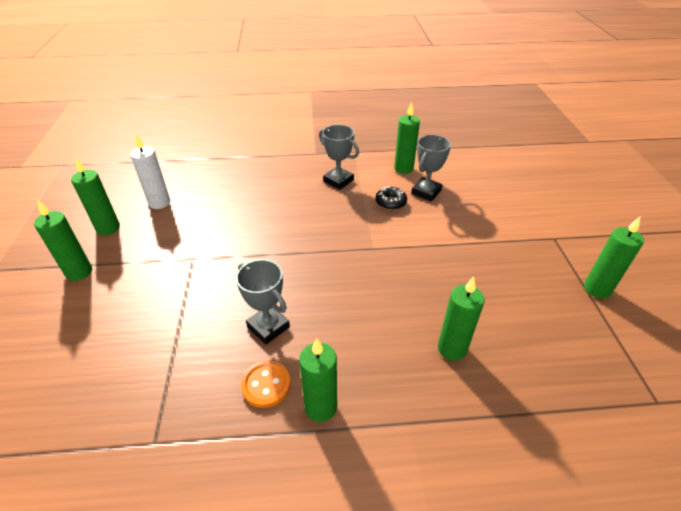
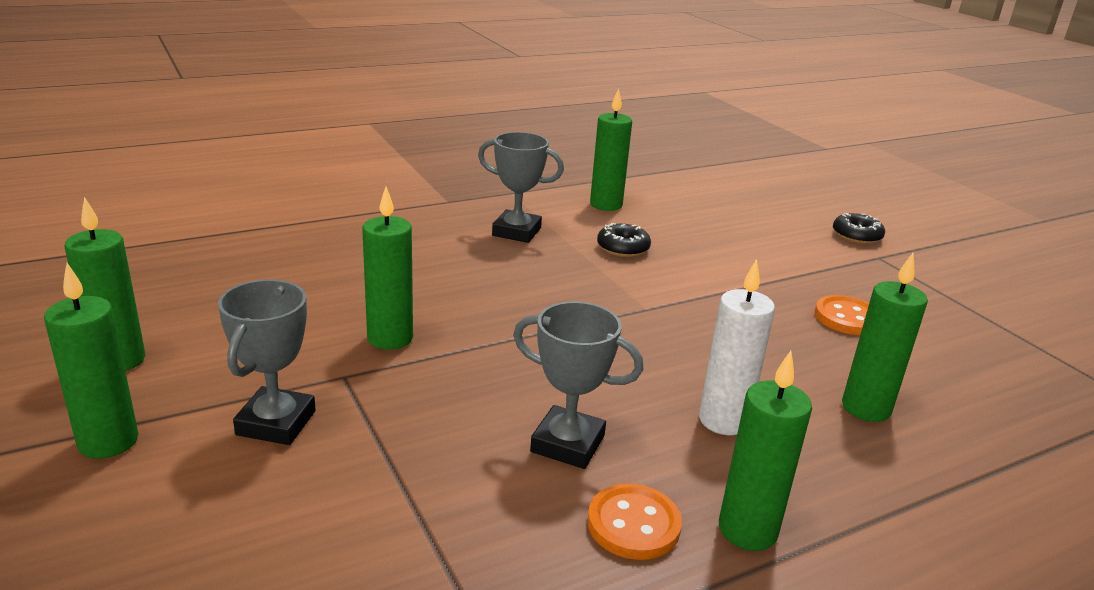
camera: 25 degrees left, 15 degrees down
white candle [130,134,170,209] -> white candle moved to [699,259,775,435]
grey trophy [411,135,451,201] -> grey trophy moved to [218,279,316,445]
green candle [584,217,644,299] -> green candle moved to [362,187,413,350]
none -> orange button [815,295,869,335]
none -> black donut [833,213,885,244]

